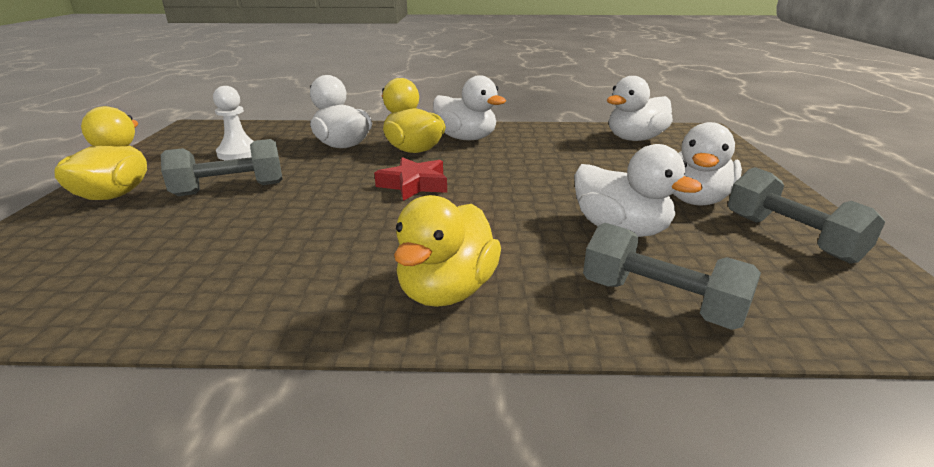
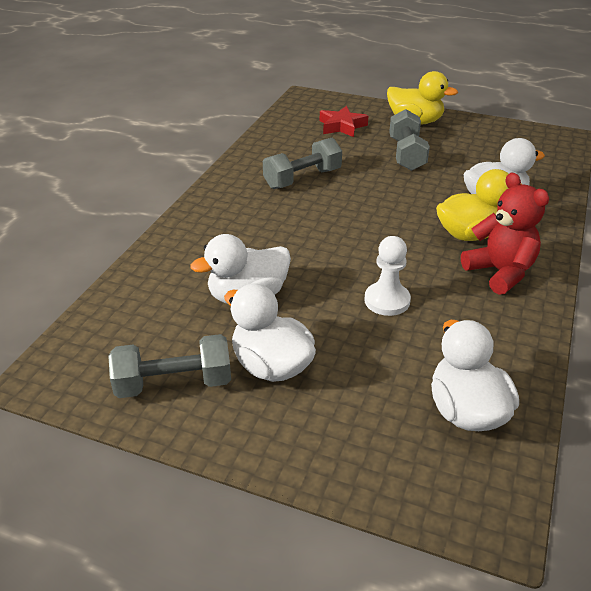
camera: 110 degrees right, 10 degrees up
white pawn [213,86,253,160] -> white pawn moved to [365,236,411,316]
red star [374,157,447,201] -> red star moved to [320,106,368,137]
yellow duck [394,195,501,307] -> none
white duck [433,75,506,140] -> red teddy bear [461,172,549,295]
grey dumbbell [583,223,761,330] -> grey dumbbell moved to [263,138,342,189]

